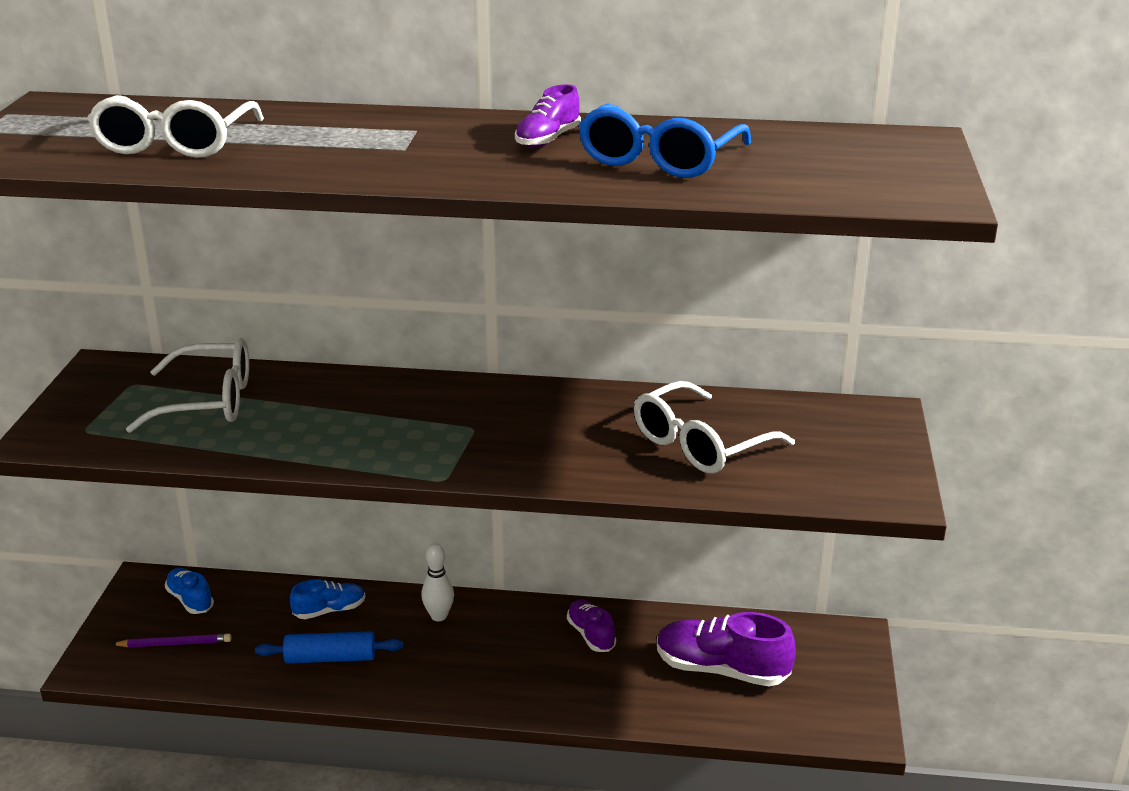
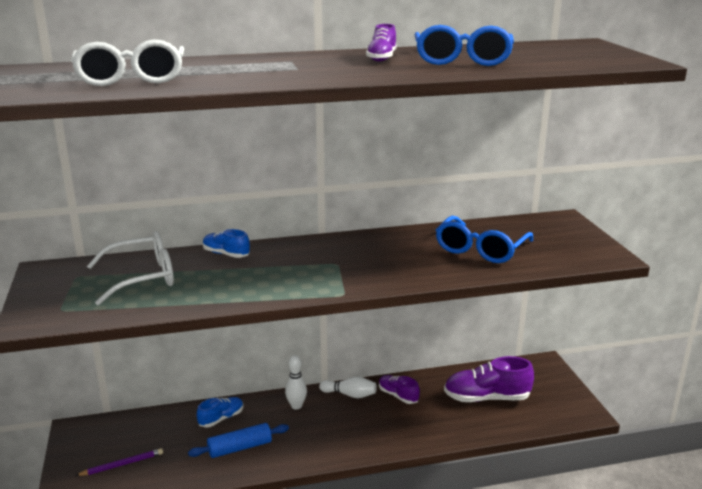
camera: 20 degrees left, 5 degrees down
blue shoe [165,568,214,614] -> blue shoe moved to [203,229,250,258]
white glasses [634,381,795,474] -> blue glasses [436,216,533,263]
none -> white bowling pin [319,377,377,398]

